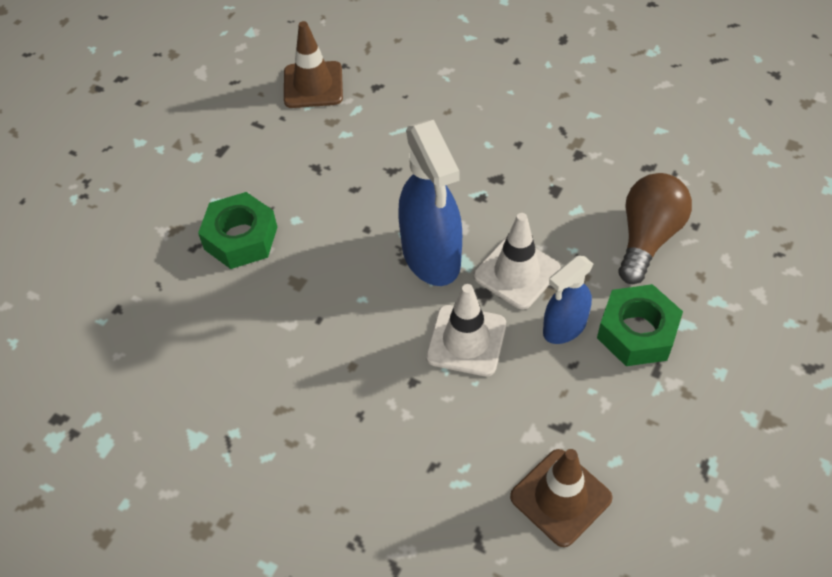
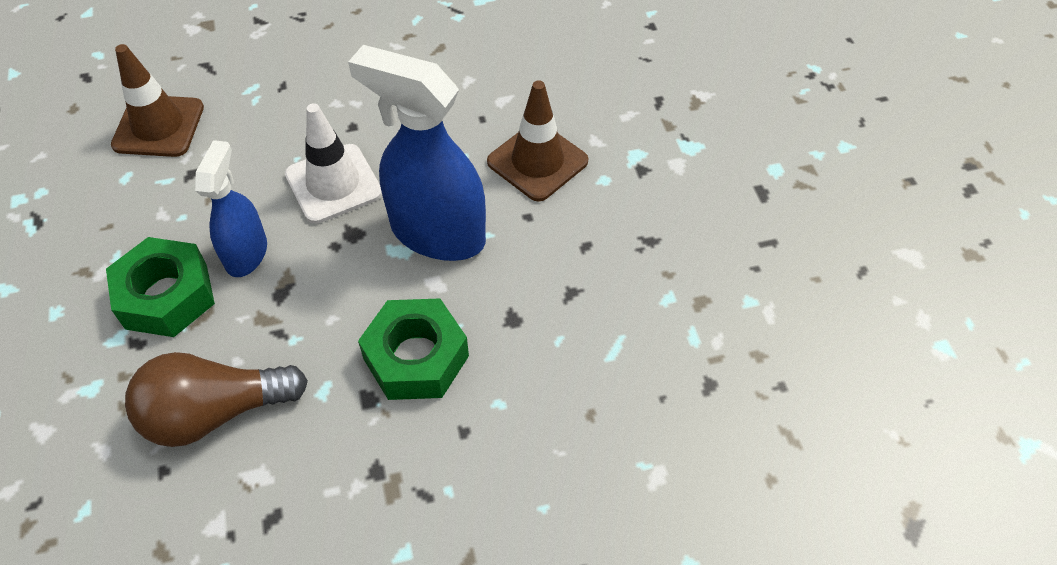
camera: 135 degrees right, 0 degrees up
green nut [198,192,277,269] -> green nut moved to [358,299,469,400]
brown traffic cone [284,21,343,108] -> brown traffic cone moved to [487,80,588,202]
white traffic cone [473,213,561,310] -> none
brown light bulb [618,173,692,284] -> brown light bulb turned 90 degrees clockwise [125,352,308,447]

